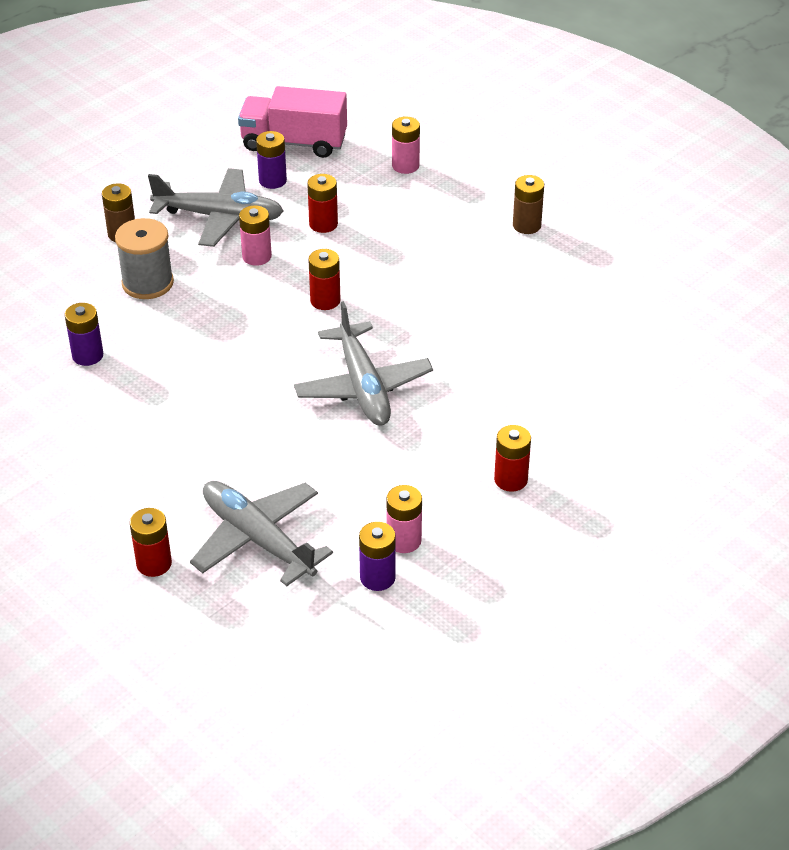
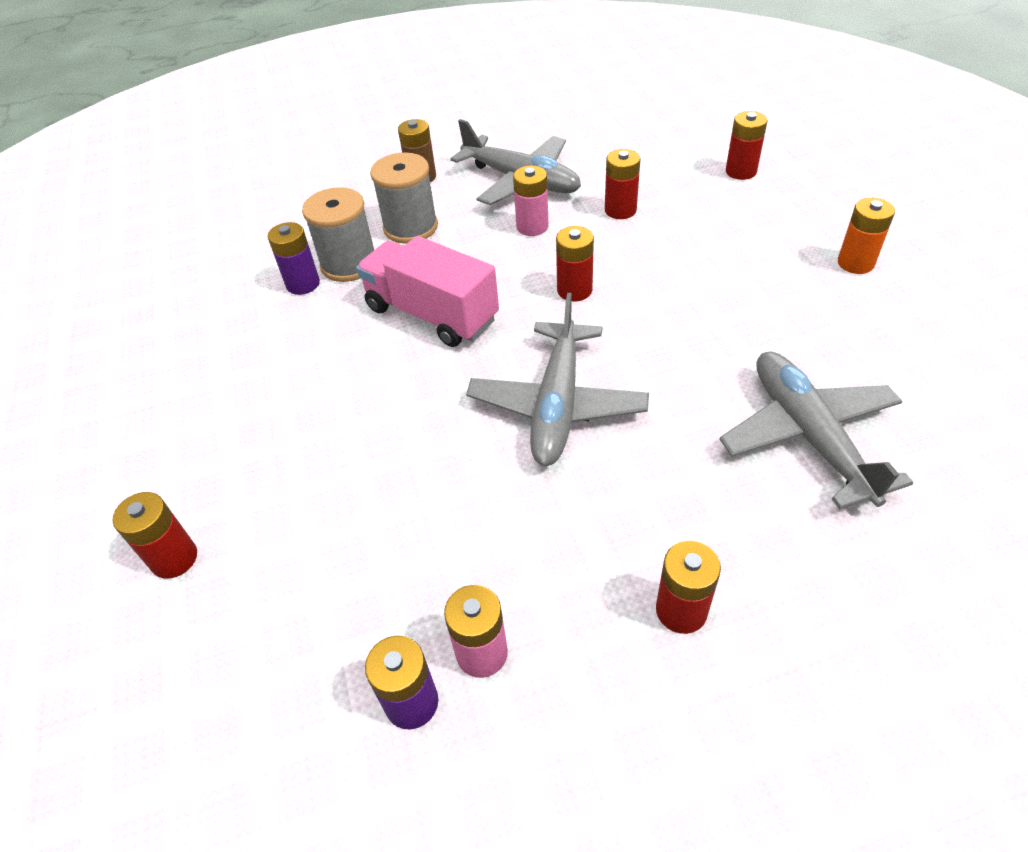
camera: 30 degrees right, 5 degrees up
grey plane [190,481,333,586] -> grey plane moved to [720,351,913,509]
pink truck [238,86,347,158] -> pink truck moved to [356,236,499,347]
purple battery [256,131,287,189] -> none
pink battery [392,116,420,174] -> red battery [726,111,767,180]
brown battery [513,175,544,234] -> orange battery [838,198,895,274]
none -> grey spool [302,187,374,282]

